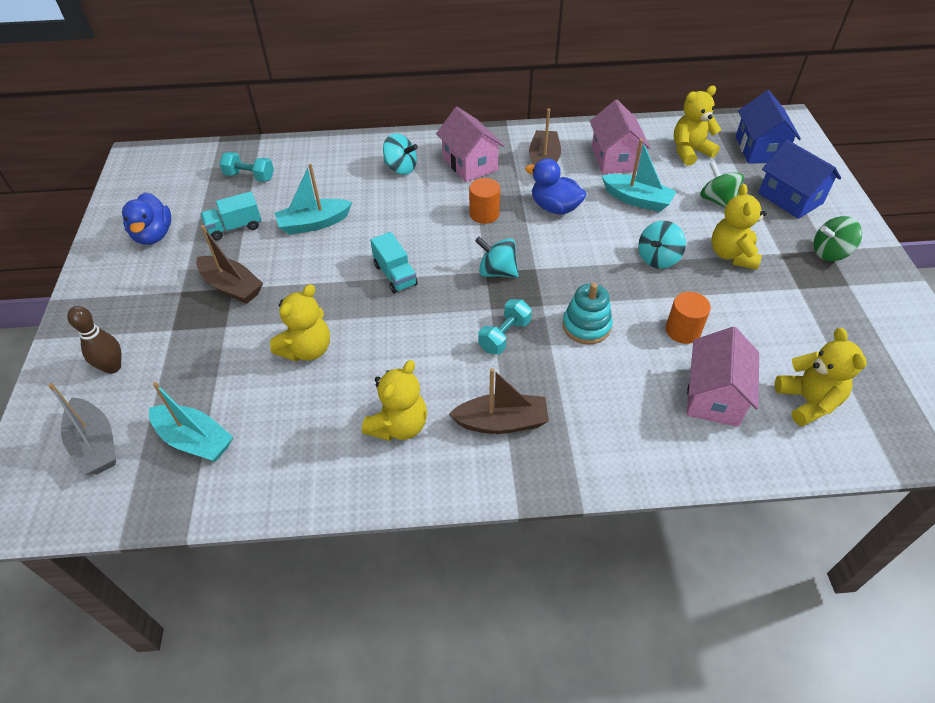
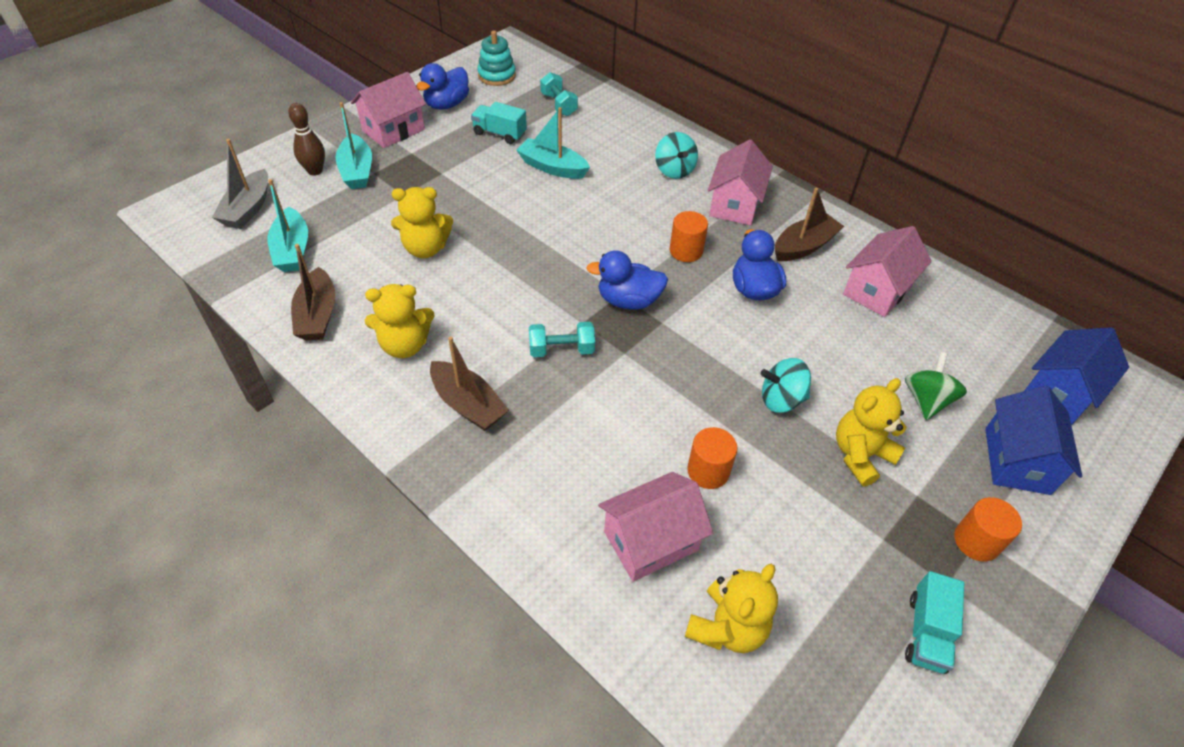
camera: 45 degrees right, 0 degrees up
brown boat [196,225,263,304] -> brown boat moved to [291,244,335,341]
turquoise truck [370,232,418,294] -> turquoise truck moved to [905,571,964,674]
turquoise spinning top [475,237,519,278] -> blue duck [586,250,668,310]
turquoise stacking toy [562,283,613,344] -> turquoise stacking toy moved to [477,30,516,86]
turquoise boat [602,139,677,212] -> turquoise boat moved to [336,102,372,189]
yellow teddy bear [674,86,721,166] -> none
green spinning top [814,216,862,261] -> orange cylinder [954,497,1022,562]
none -> pink house [351,72,426,148]

